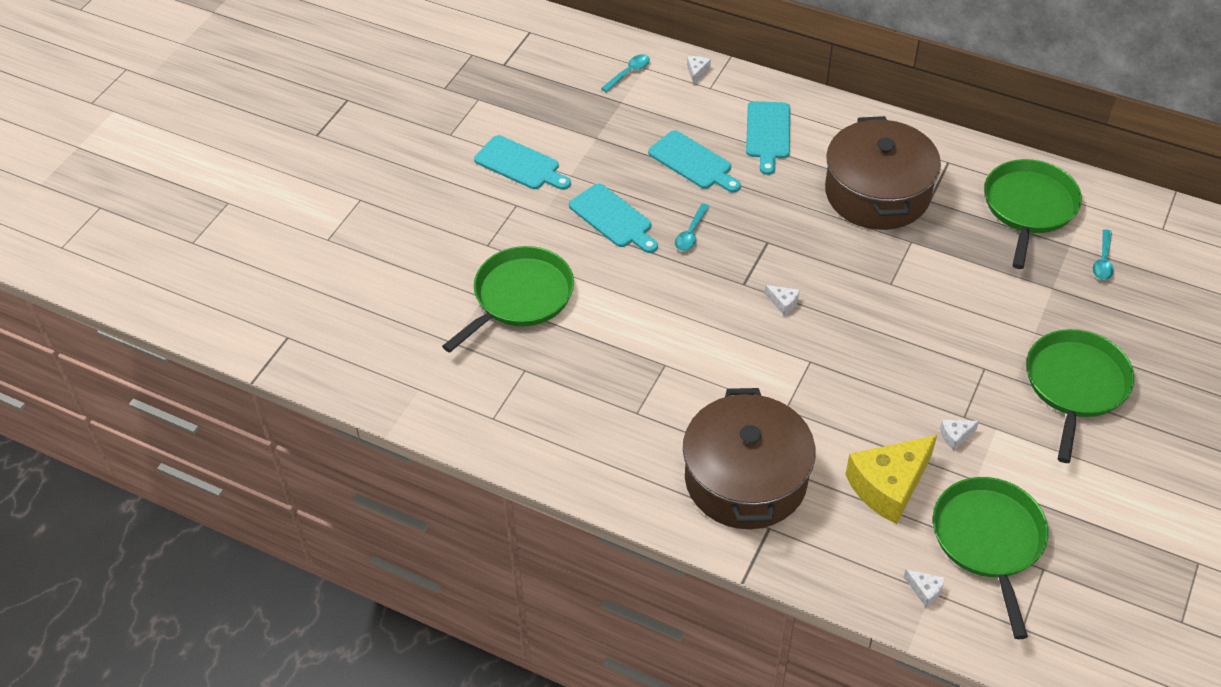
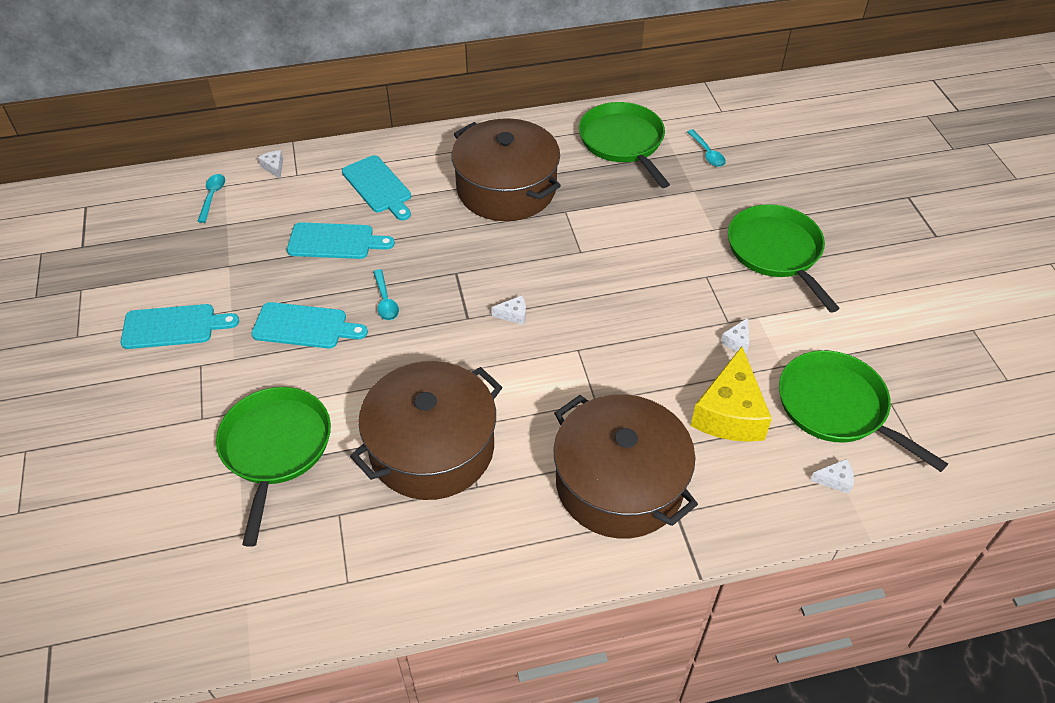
camera: 40 degrees left, 0 degrees up
none -> brown pot [350,361,502,500]

